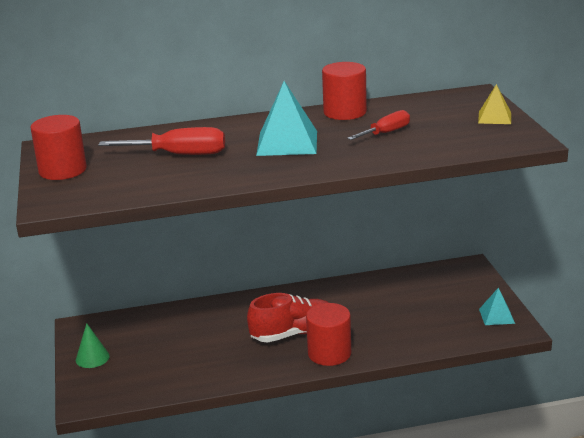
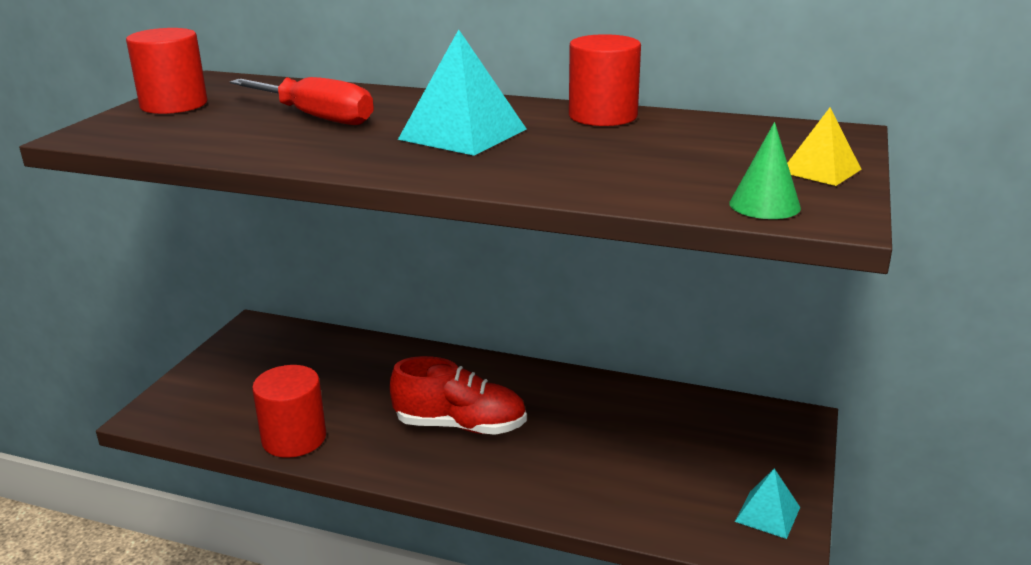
camera: 30 degrees right, 0 degrees up
green cone [76,323,110,368] -> green cone moved to [730,122,801,219]
red cylinder [306,303,351,366] -> red cylinder moved to [252,365,326,458]
red screwdriver [347,110,410,140] -> none

